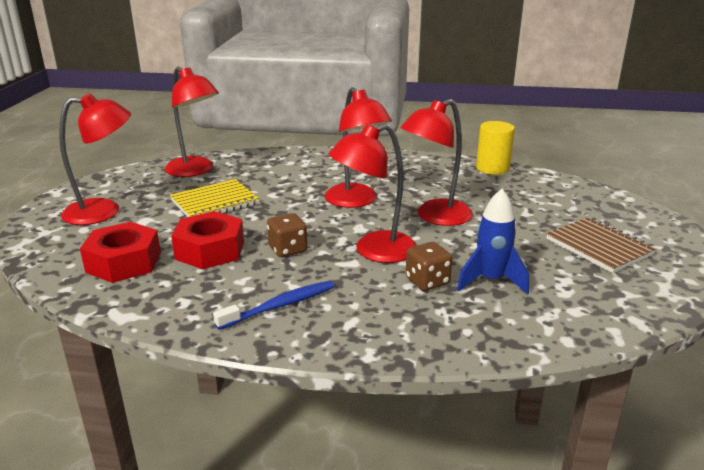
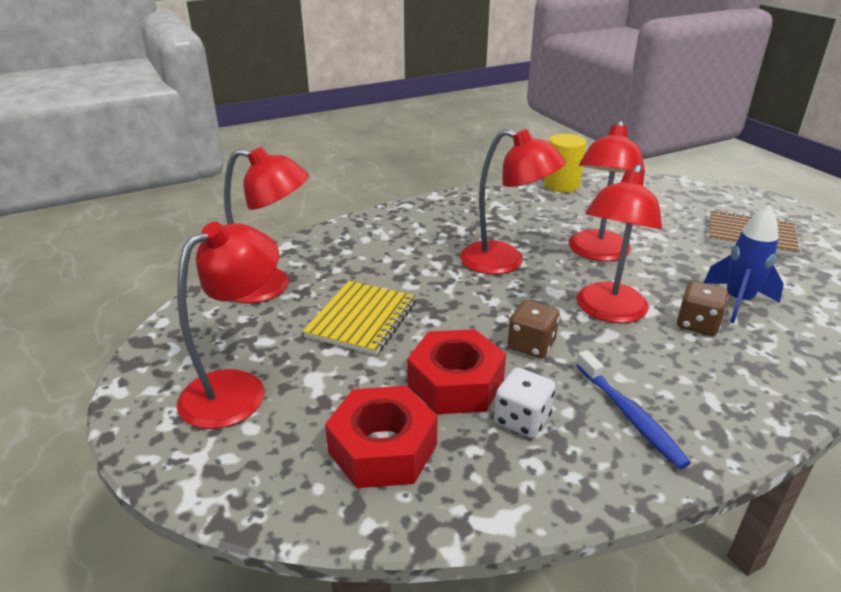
camera: 35 degrees left, 5 degrees up
blue toothbrush [213,281,334,330] -> blue toothbrush turned 135 degrees clockwise [576,350,691,469]
none -> white dice [494,368,556,438]

